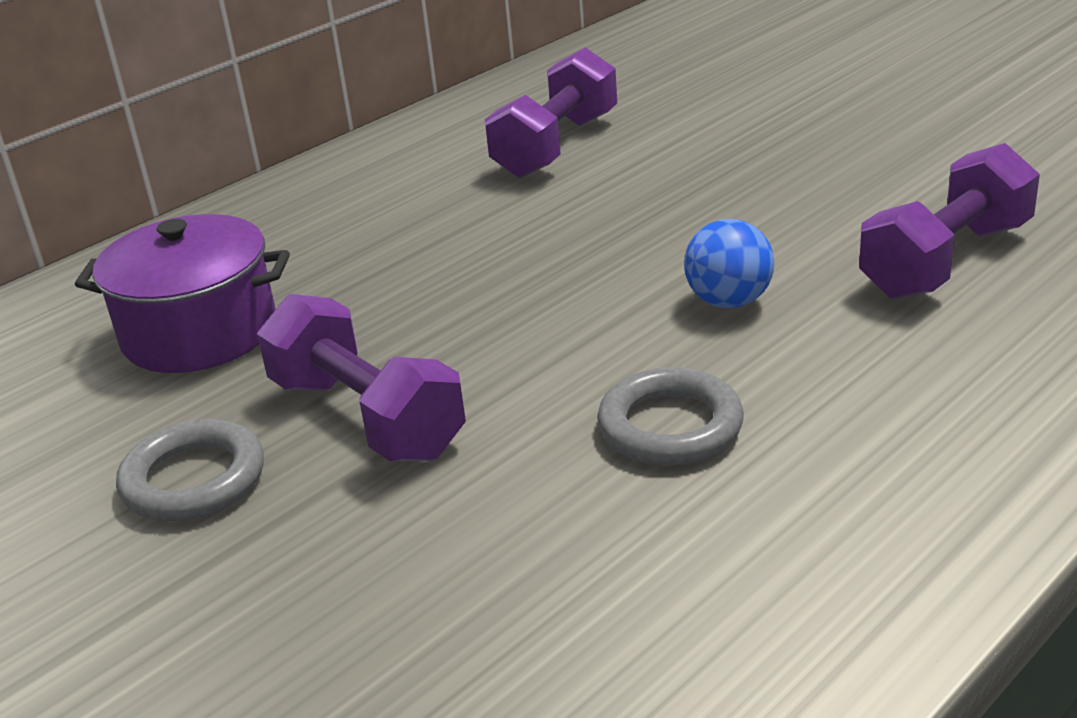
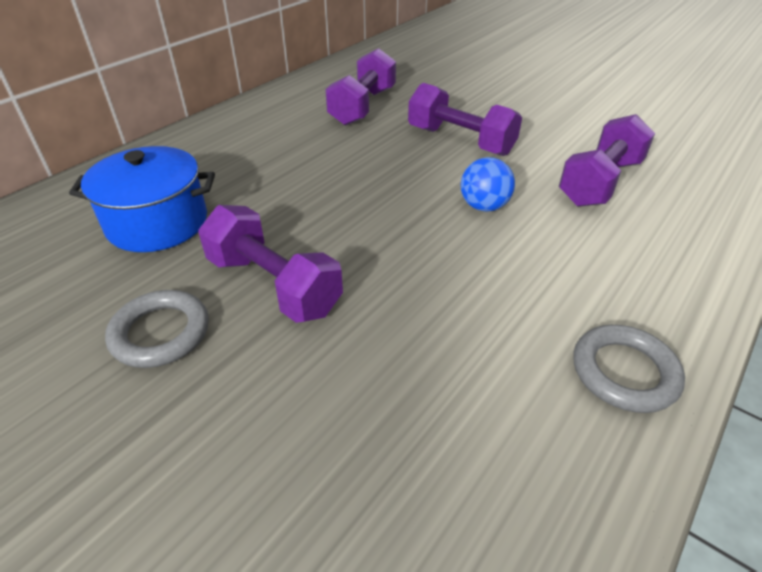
camera: 10 degrees left, 10 degrees up
purple pot [75,214,290,373] -> blue pot [69,146,215,252]
grey ring [597,367,744,465] -> grey ring moved to [574,325,685,413]
none -> purple dumbbell [408,83,522,156]

